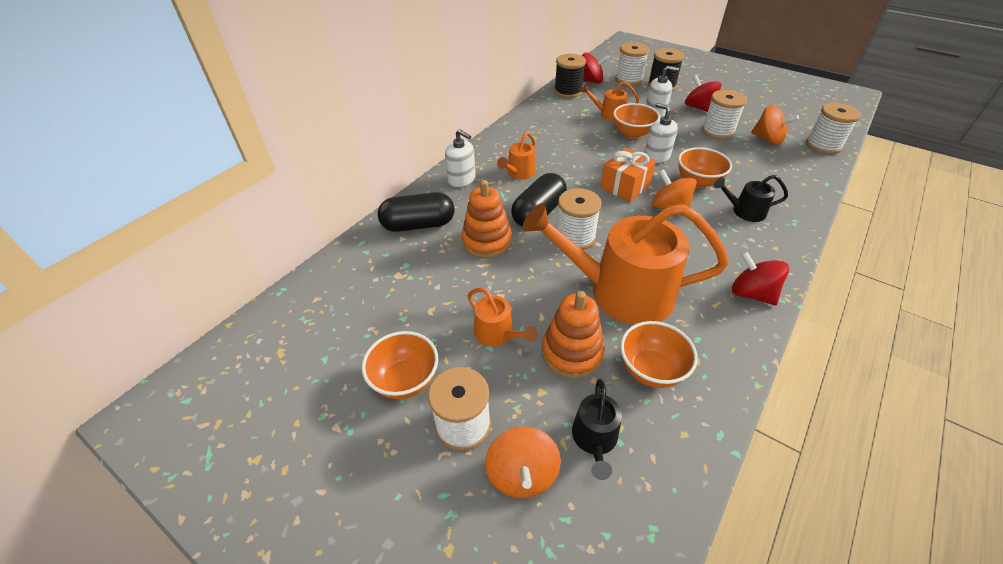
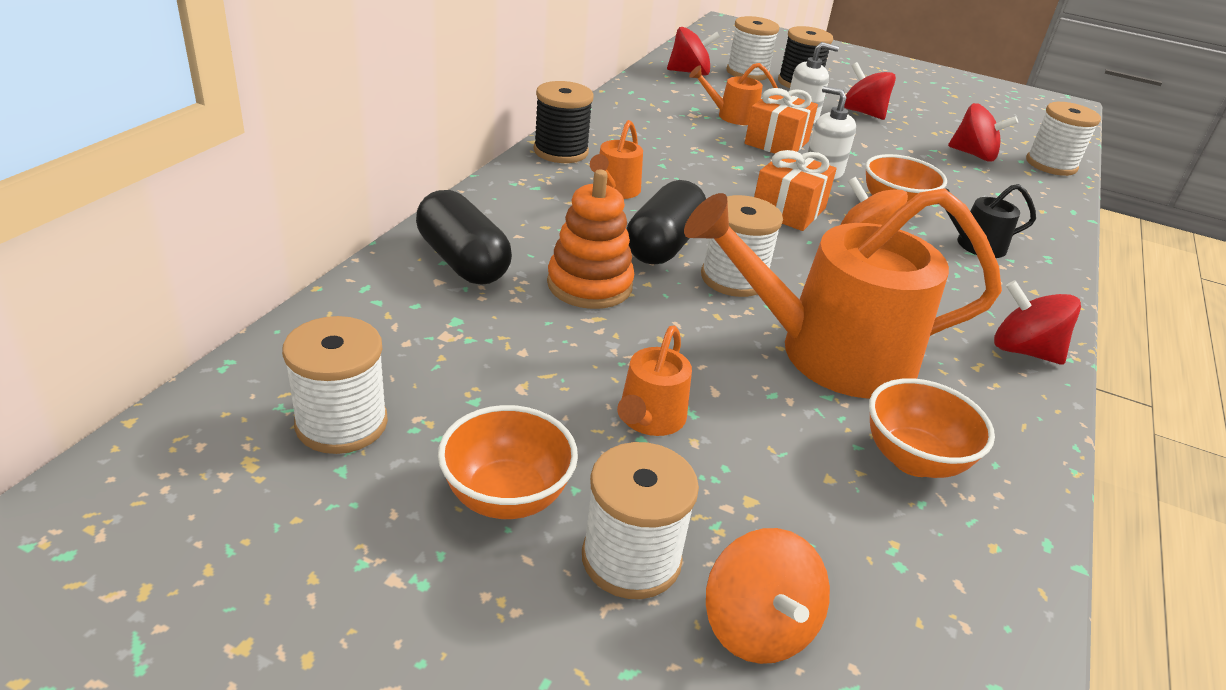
camera: 15 degrees left, 10 degrees down
black capsule [378,192,454,232] -> black capsule turned 75 degrees clockwise [416,190,512,285]
white soap dispenser [445,129,476,188] -> none
orange watering can [468,287,538,347] -> orange watering can turned 75 degrees clockwise [617,325,692,436]
orange stacking toy [542,291,605,378] -> none
black spool [554,54,586,98] -> black spool moved to [534,81,594,163]
black watering can [572,379,622,480] -> none
orange bowl [613,103,660,139] -> orange gift [745,88,818,154]
white spool [702,90,747,140] -> white spool moved to [282,316,388,454]
orange spinning top [751,105,799,145] -> red spinning top [948,103,1018,162]

